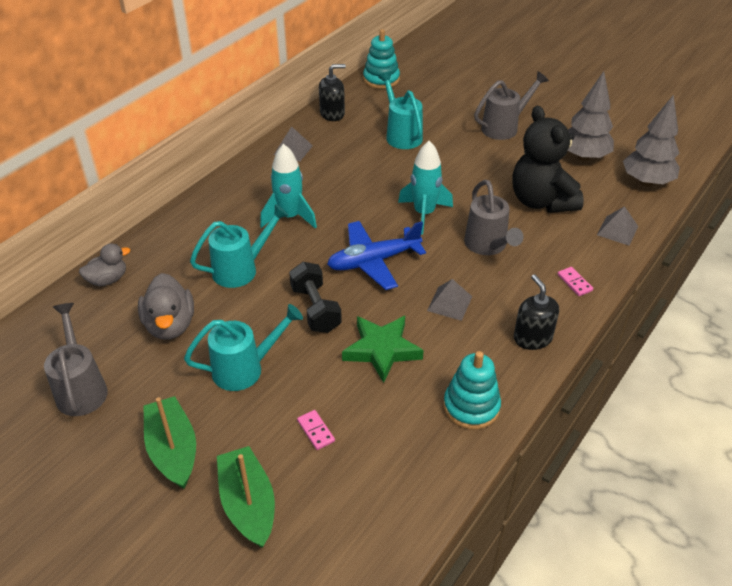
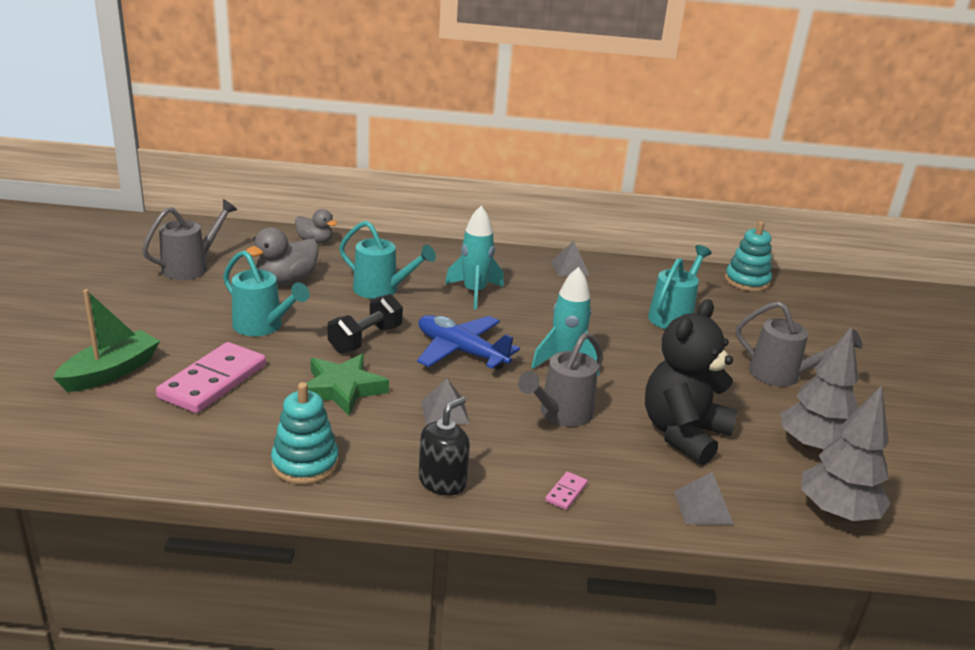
camera: 55 degrees right, 15 degrees down
green boat [144,396,196,489] -> none
pink domino [297,410,335,450] -> pink domino [156,342,266,413], size x2.42
black soap dispenser [319,64,346,121] -> none

